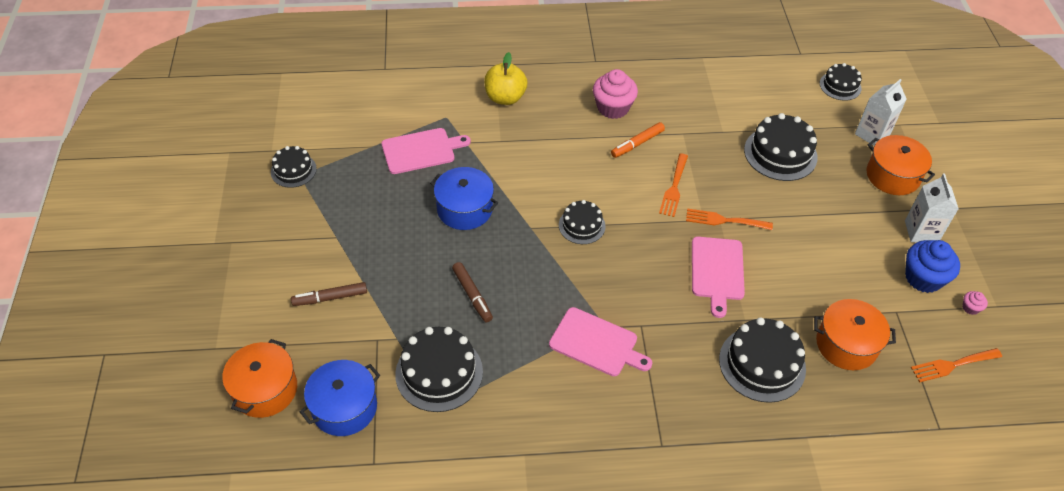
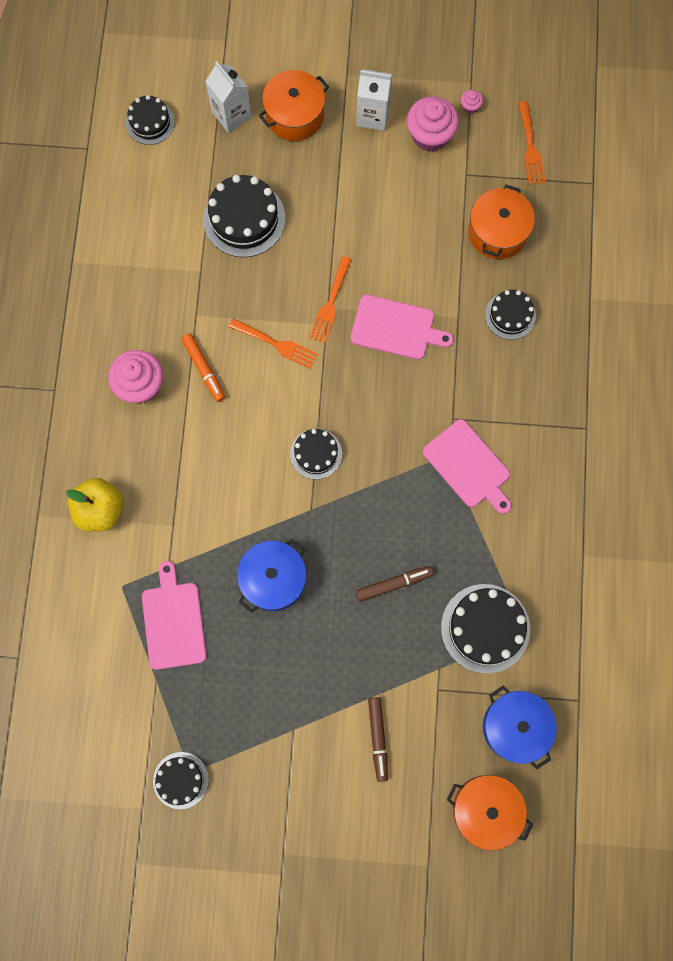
camera: 80 degrees left, 25 degrees up
pink cutting board [549,307,652,376] -> pink cutting board turned 105 degrees clockwise [423,419,512,514]
black cake [719,317,806,403] -> black cake [485,290,536,340], size x0.61
blue cupcake [905,240,960,293] -> pink cupcake [407,96,459,152]

